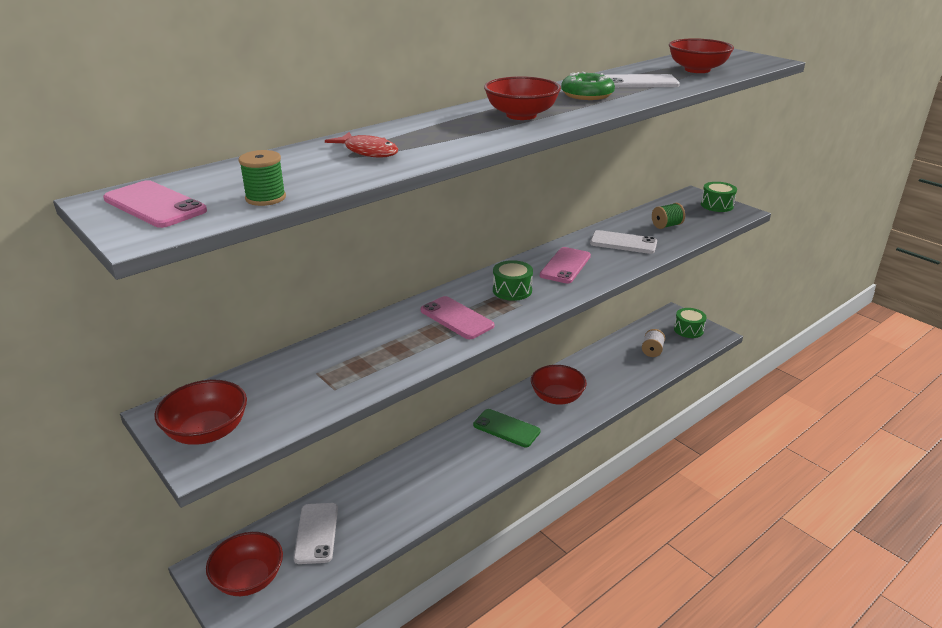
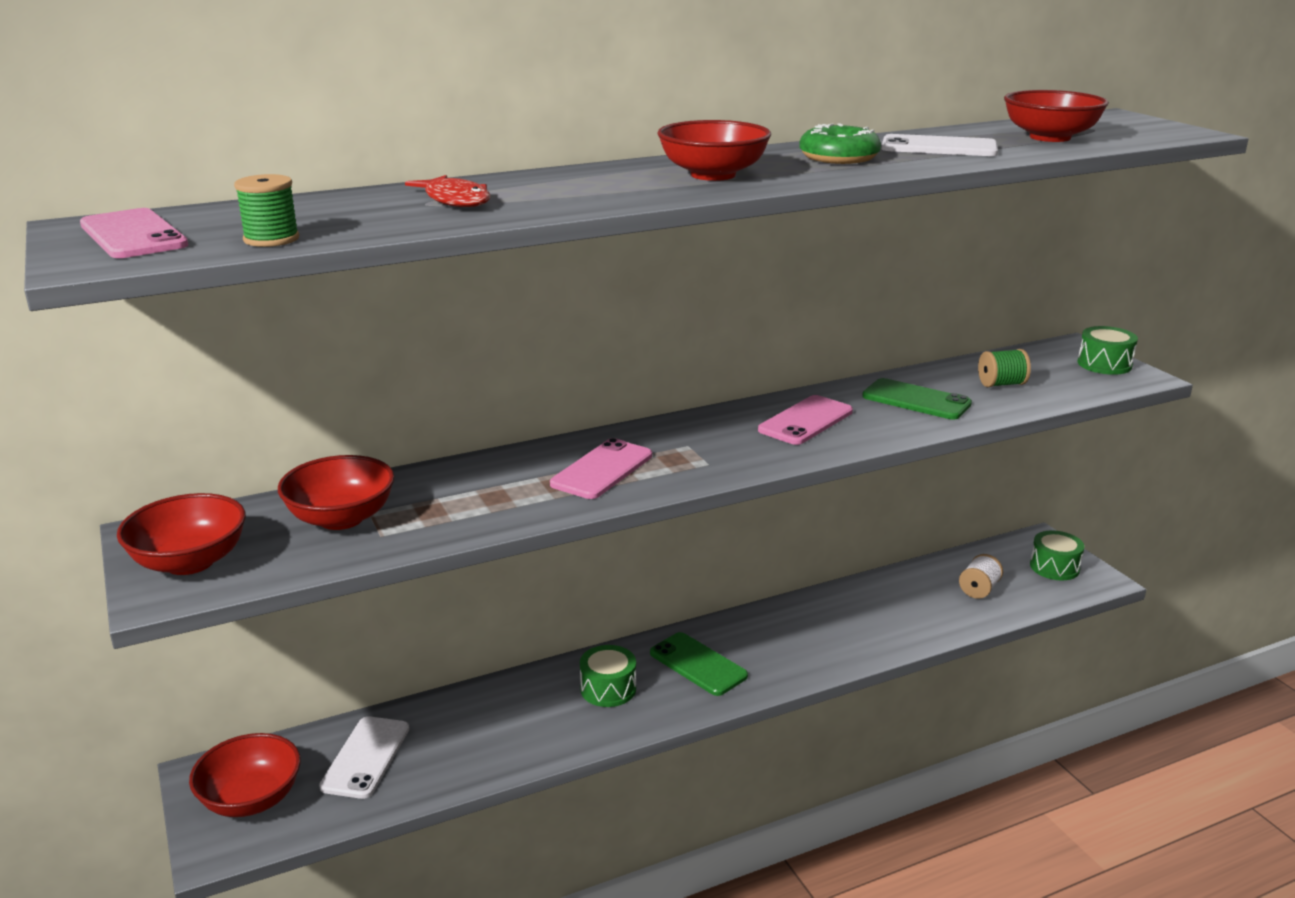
camera: 15 degrees right, 5 degrees down
pink phone [421,296,494,339] -> pink phone turned 60 degrees clockwise [550,438,652,499]
green drum [493,260,533,301] -> green drum moved to [580,645,636,707]
red bowl [531,365,587,405] -> red bowl moved to [278,455,395,530]
white phone [590,230,657,254] -> green phone [862,378,972,420]

